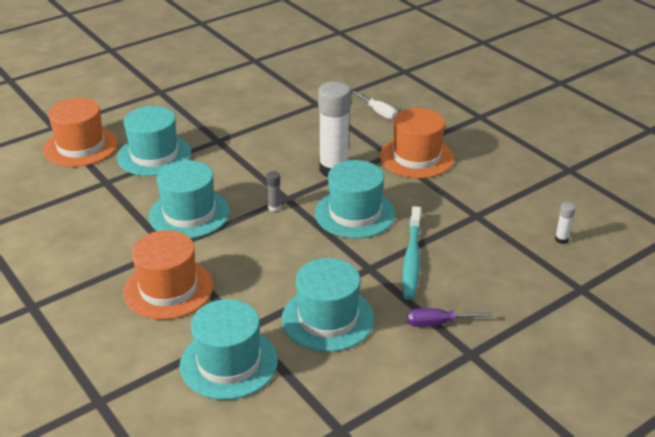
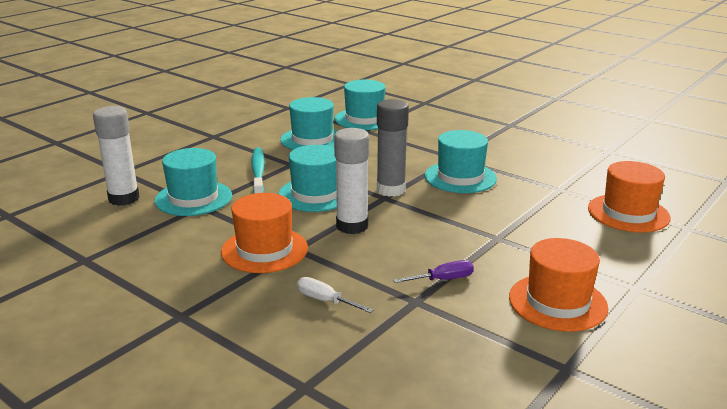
camera: 165 degrees right, 10 degrees down
turquoise hat [117,106,191,176] -> turquoise hat moved to [155,148,232,216]
orange hat [123,230,213,320] -> orange hat moved to [509,238,608,332]
grey glue stick [266,171,281,211] -> grey glue stick [377,99,409,197], size x2.43
purple screwdriver [407,308,492,327] -> purple screwdriver moved to [393,260,474,283]
white glue stick [555,202,576,244] -> white glue stick [93,106,140,206], size x2.43

